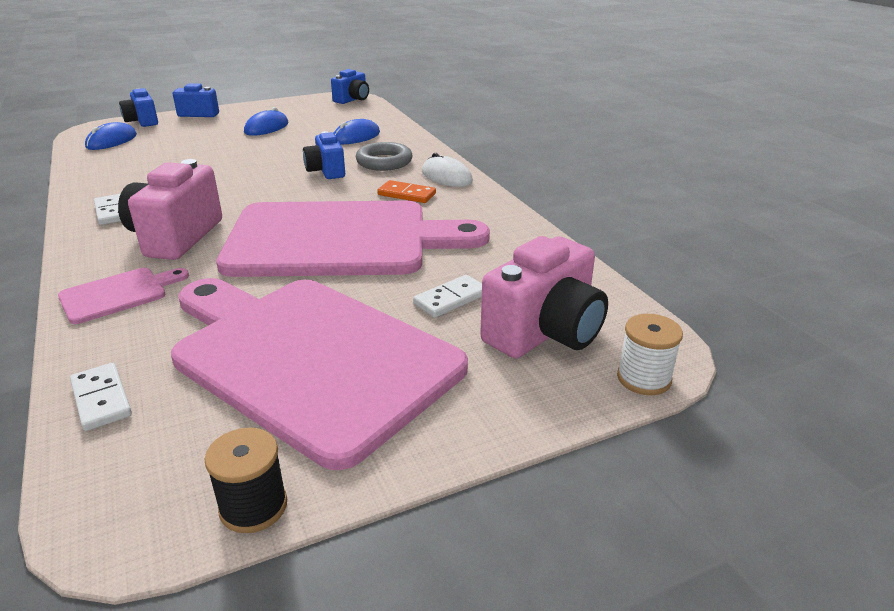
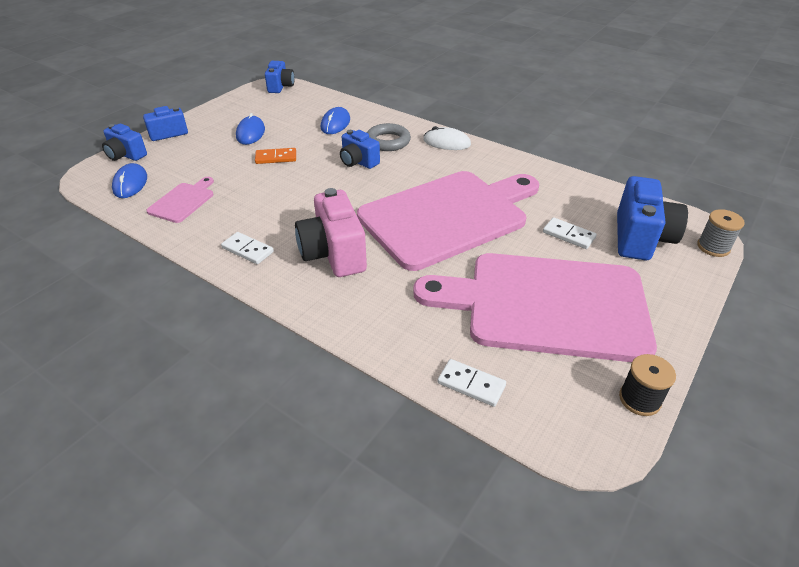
camera: 30 degrees left, 10 degrees up
pink cutting board [58,268,189,324] -> pink cutting board moved to [146,177,214,223]
orange domino [377,180,436,203] -> orange domino moved to [255,148,296,164]
white domino [413,275,482,318] -> white domino turned 75 degrees counterclockwise [543,217,597,249]
pink camera [480,236,608,358] -> blue camera [617,176,688,260]
white spool [617,314,683,395] -> grey spool [697,209,745,257]

